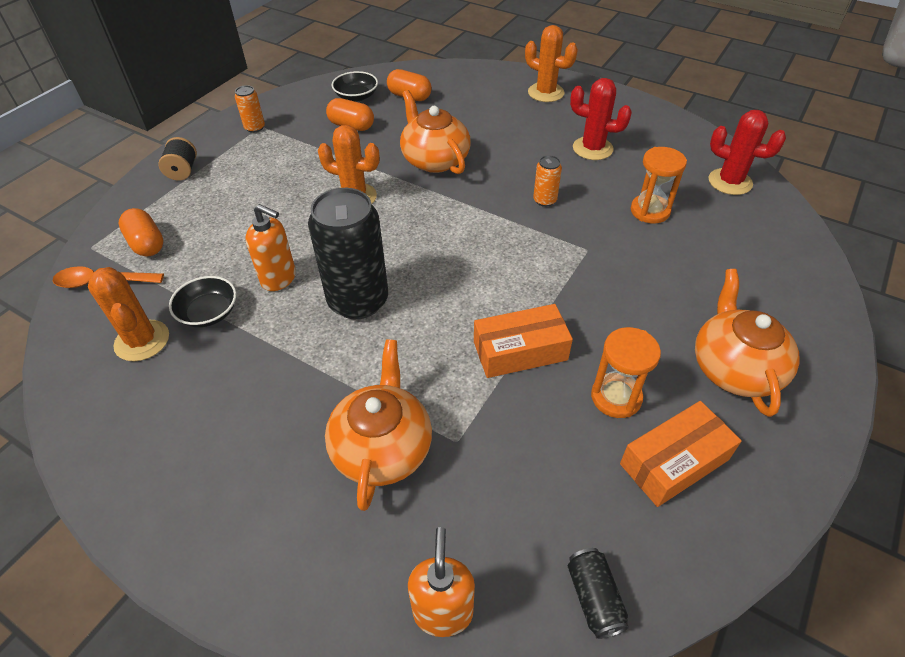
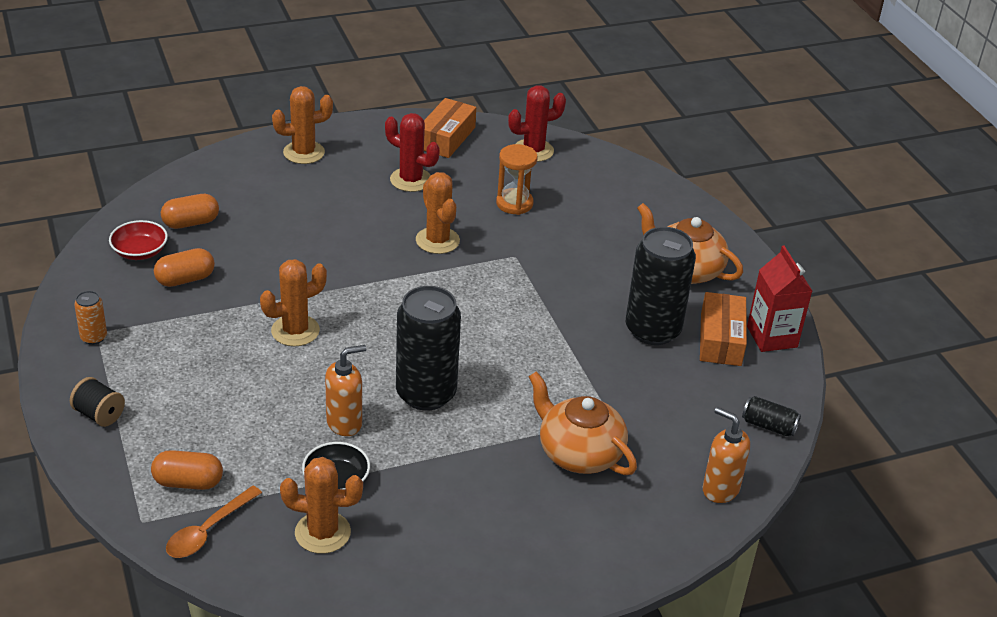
camera: 55 degrees left, 10 degrees down
black bowl [332,71,378,102] -> red bowl [109,220,168,260]
orange teapot [400,90,471,174] -> none
orange box [474,304,573,378] -> orange box moved to [424,98,476,158]
orange can [533,155,562,207] -> orange cactus [416,172,460,254]
red cactus [570,78,632,160] -> red cactus turned 60 degrees clockwise [385,113,440,192]
orange hourglass [591,327,661,418] -> black can [626,227,696,345]
none -> red carton [747,246,812,352]

